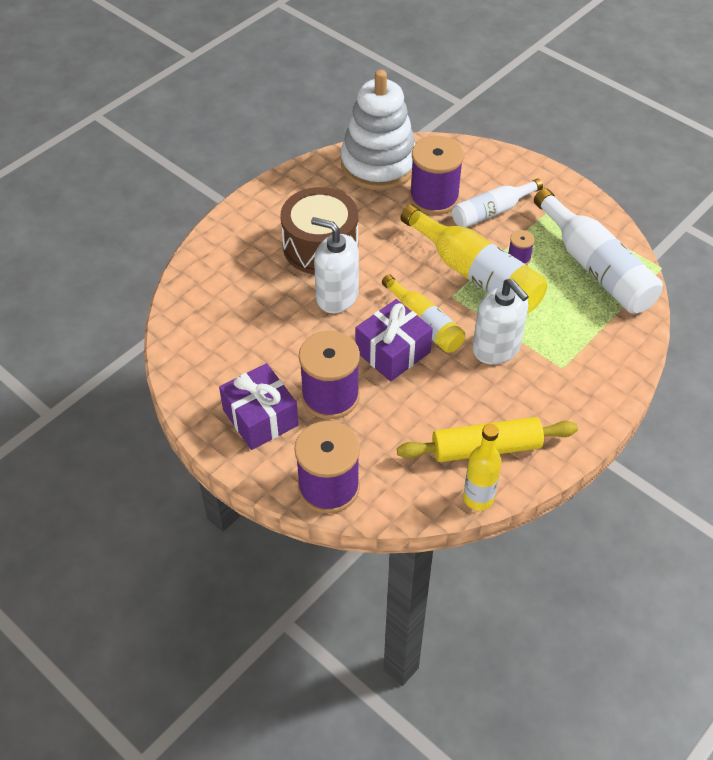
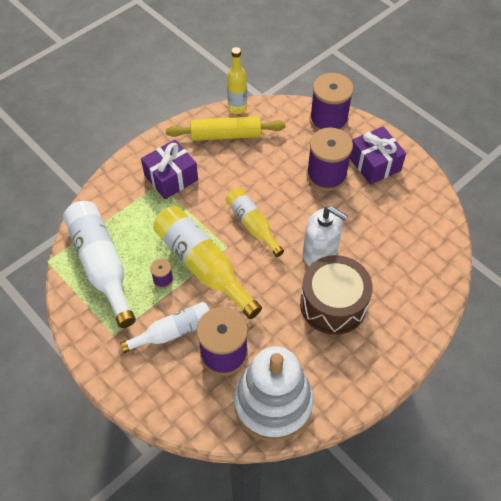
camera: 175 degrees left, 5 degrees up
purple gift [355,299,433,381] -> purple gift moved to [141,140,198,199]
white soap dispenser [473,278,529,365] -> none

